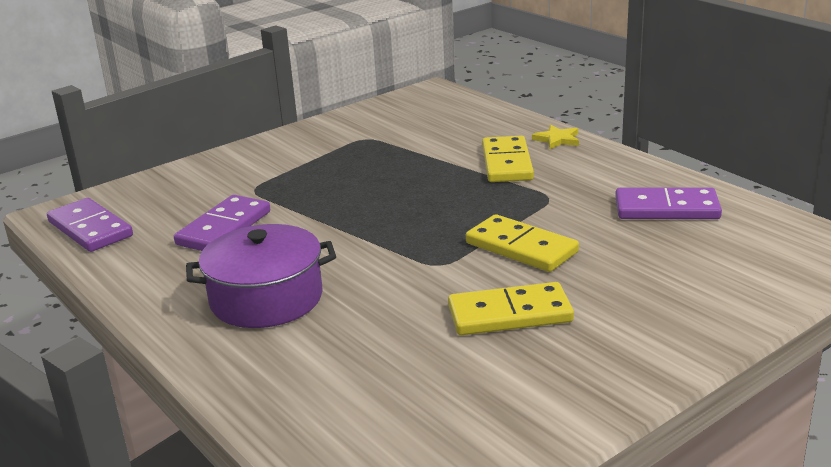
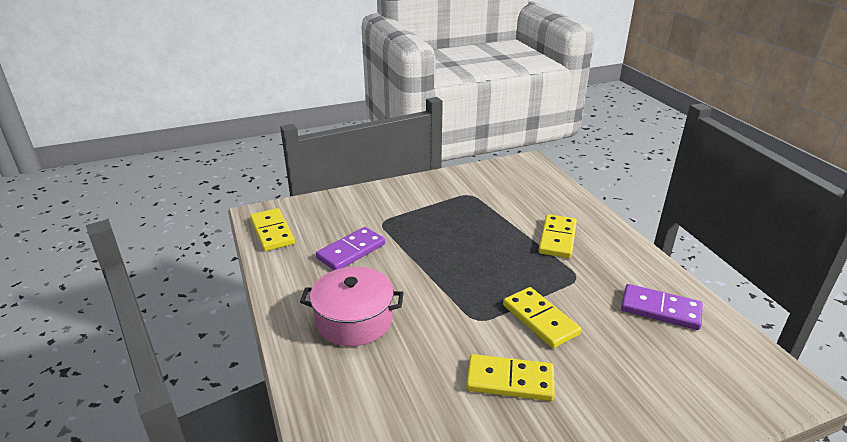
camera: 15 degrees right, 5 degrees up
purple domino [47,198,133,252] -> yellow domino [250,208,295,251]
purple pot [186,224,336,328] -> pink pot [300,267,404,346]
yellow star [532,125,579,149] -> none

